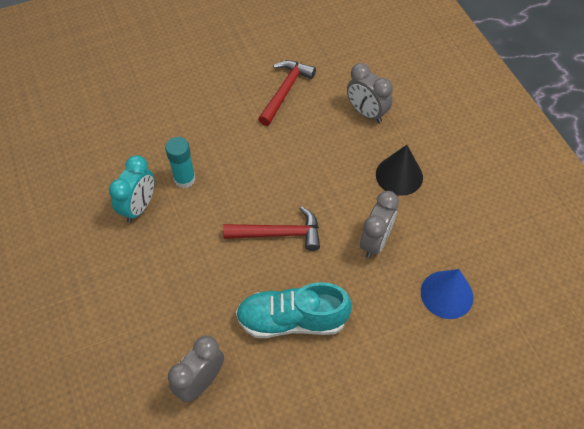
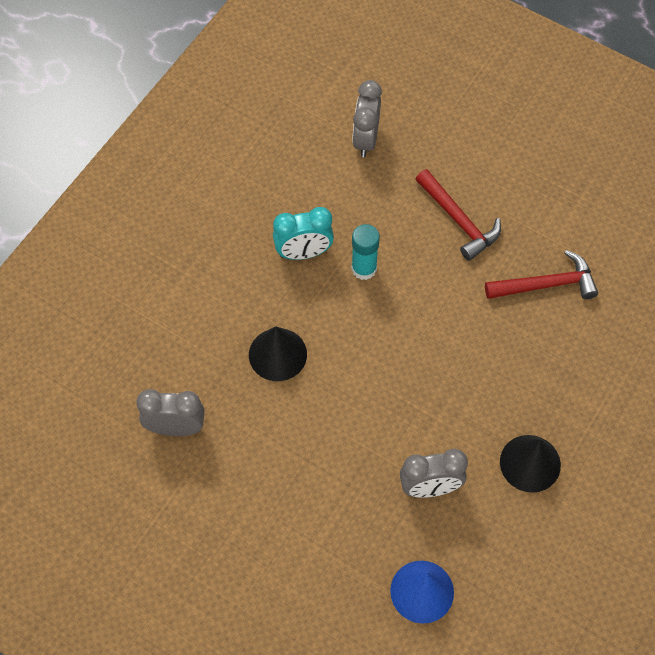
camera: 55 degrees right, 5 degrees up
red hammer [223,206,320,251] -> red hammer moved to [416,169,501,261]
turquoise shoe [236,282,352,338] -> none
grey clock [347,63,393,123] -> grey clock moved to [352,80,382,157]
none -> black cone [249,326,307,381]

